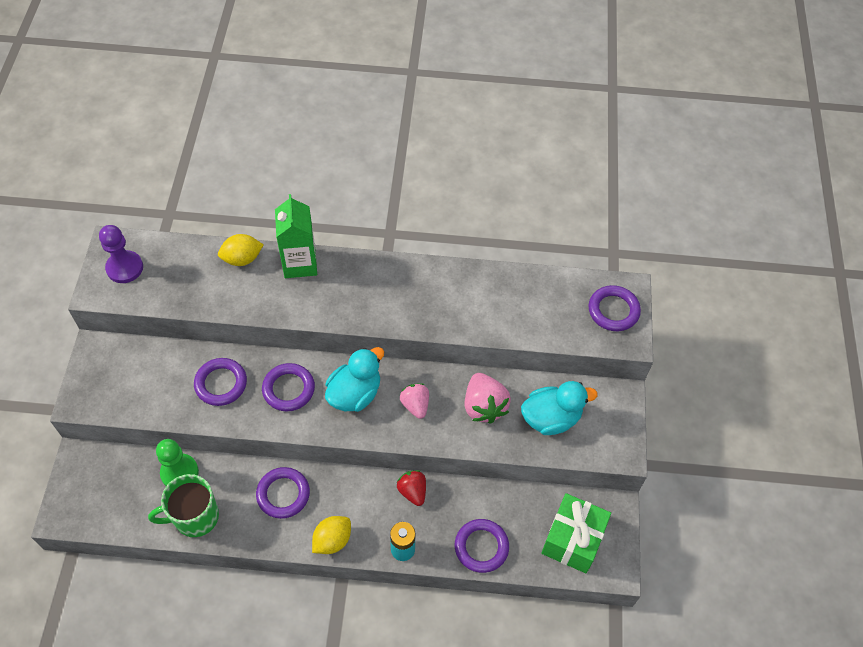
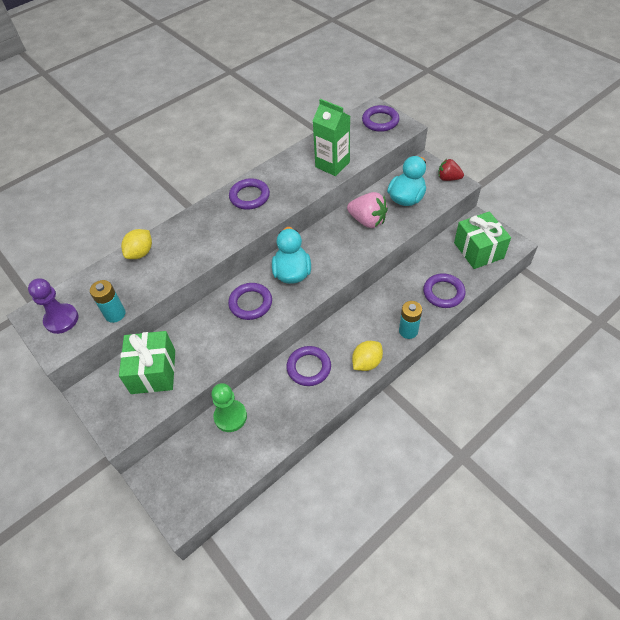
camera: 40 degrees left, 5 degrees down
green mug [148,474,219,537] -> none
purple ring [194,358,247,406] -> purple ring moved to [229,178,270,209]
green carton [275,194,317,278] -> green carton moved to [313,99,350,176]
yellow lemon [312,516,351,554] -> yellow lemon turned 45 degrees clockwise [352,341,383,371]
red strawberry [397,470,426,506] -> red strawberry moved to [438,159,464,181]
pink strawberry [400,383,429,419] -> none
none -> turquoise battery [90,280,126,323]
none -> green gift [119,331,175,394]

